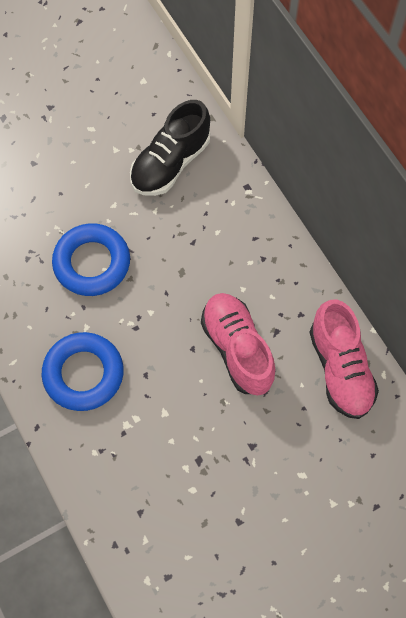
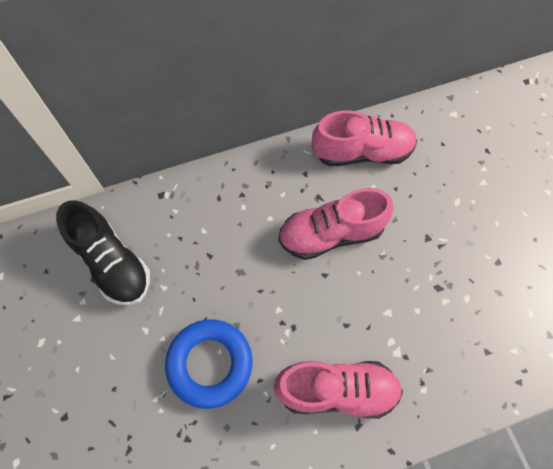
camera: 80 degrees left, 0 degrees up
blue ring [42,332,124,411] -> pink shoe [274,361,403,419]

